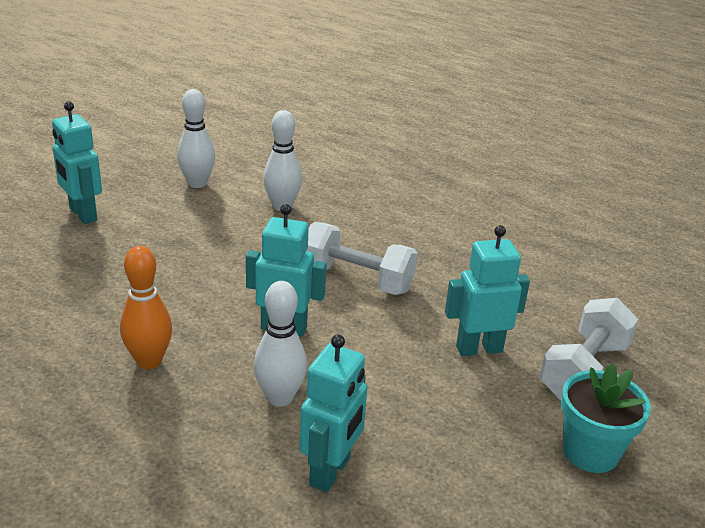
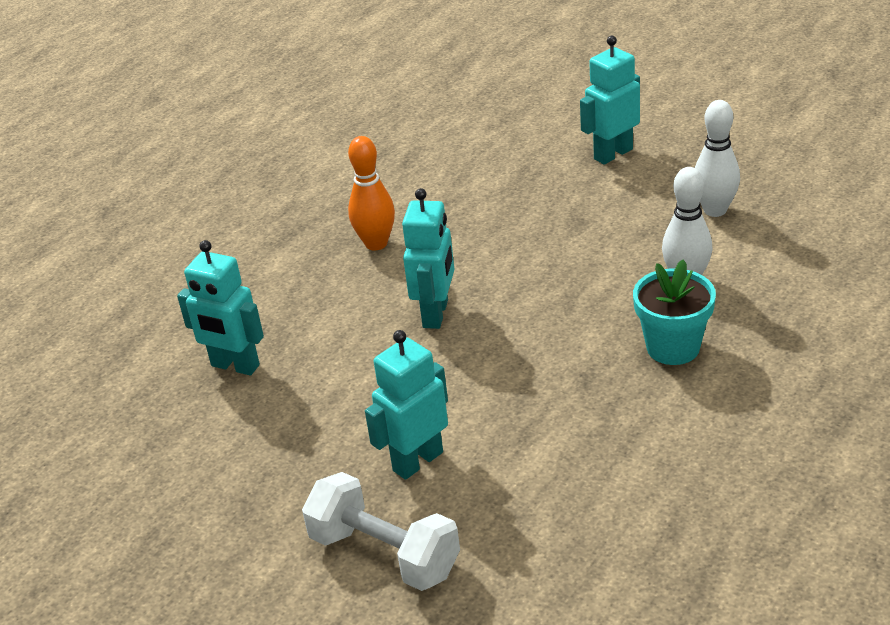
camera: 95 degrees right, 5 degrees up
white bowling pin [254,281,307,407] -> none
white dumbbell [306,222,418,295] -> none
turquoise robot [445,225,530,356] -> turquoise robot turned 120 degrees counterclockwise [365,330,448,480]
turquoise flower pot [561,363,651,473] -> turquoise flower pot moved to [633,259,716,365]

